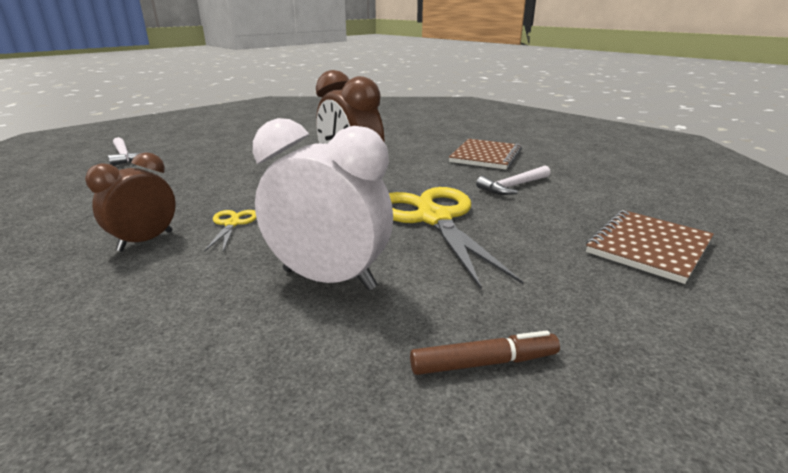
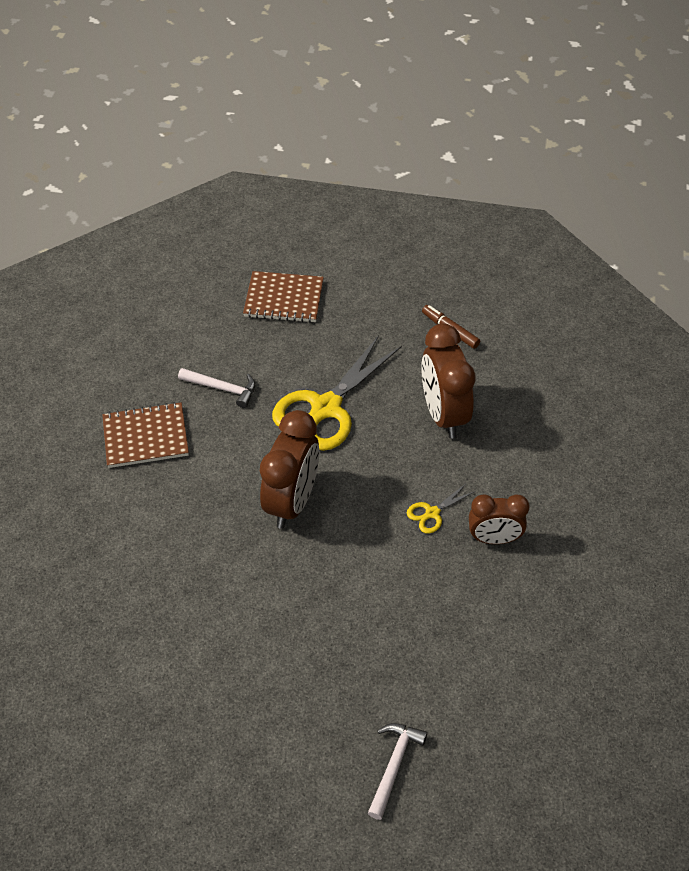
camera: 125 degrees left, 25 degrees up
white clock [253,118,393,291] -> brown clock [421,323,475,439]

